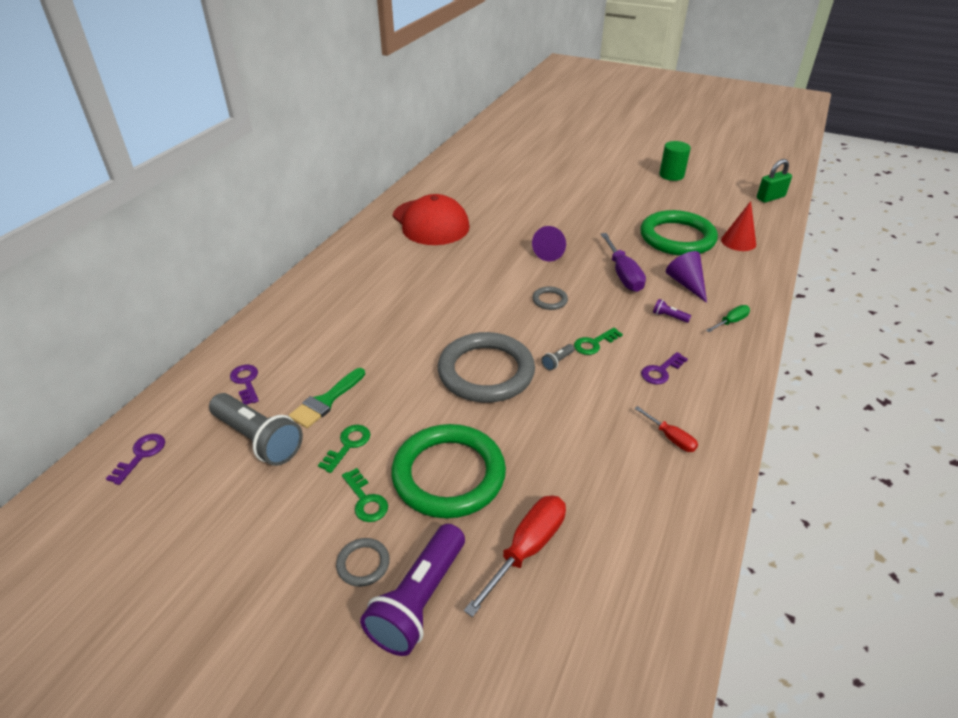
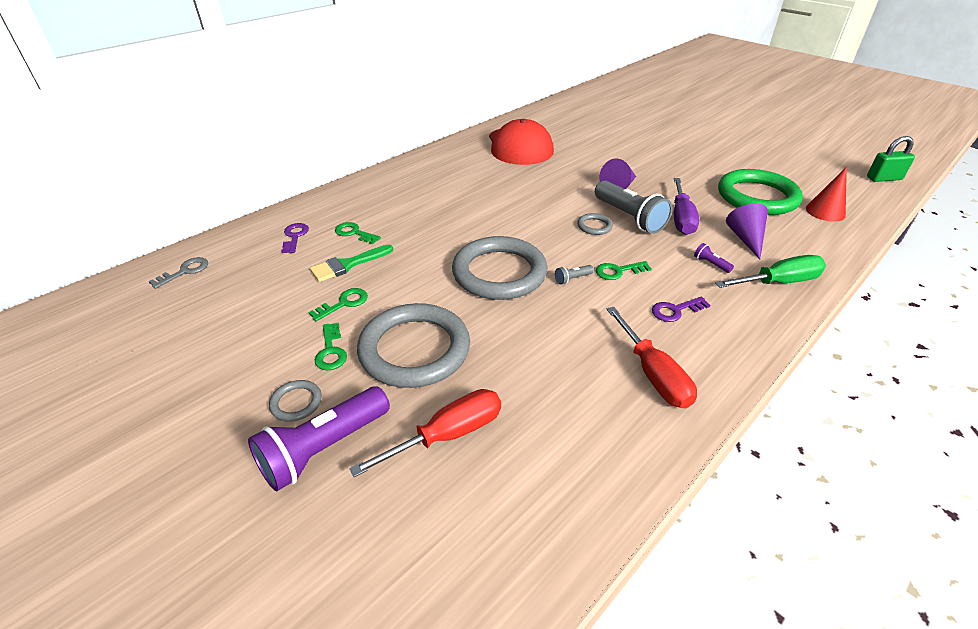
camera: 20 degrees right, 0 degrees up
purple key [106,434,165,485] -> grey key [148,257,208,289]
grey flashlight [209,393,303,466] -> grey flashlight moved to [595,181,673,234]
green ring [391,424,506,518] -> grey ring [357,303,470,388]
red screwdriver [635,406,698,452] -> red screwdriver [606,307,697,409], size x1.78
green cylinder [659,141,691,181] -> none
green screwdriver [706,305,750,332] -> green screwdriver [715,255,826,288], size x1.78
none -> green key [335,222,381,244]

